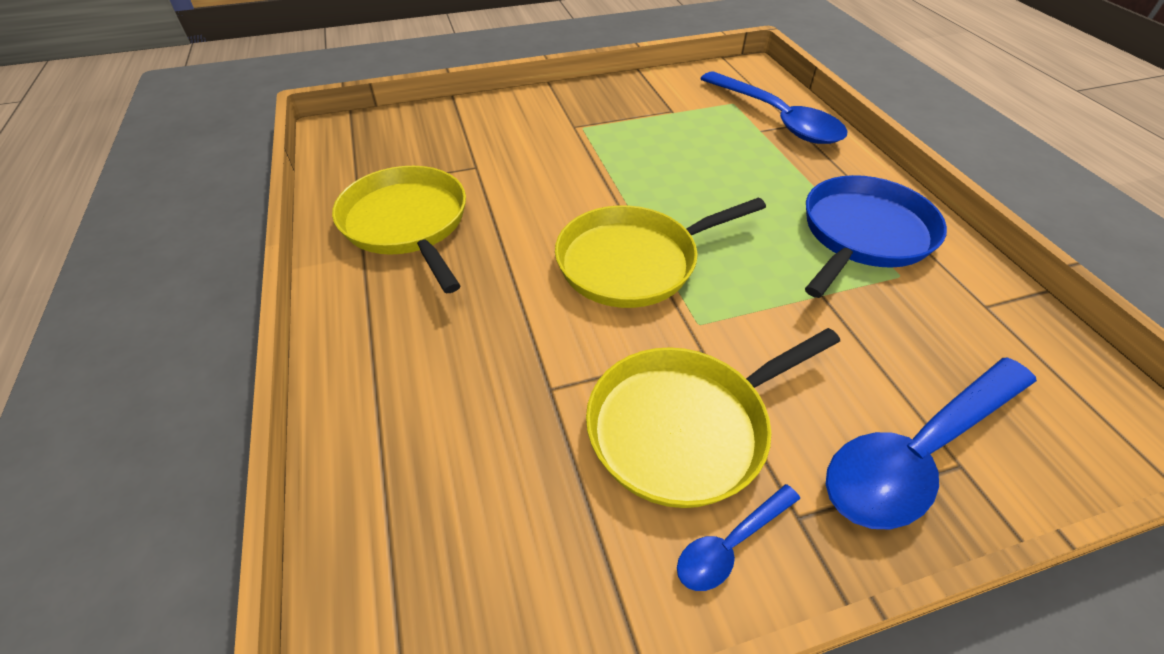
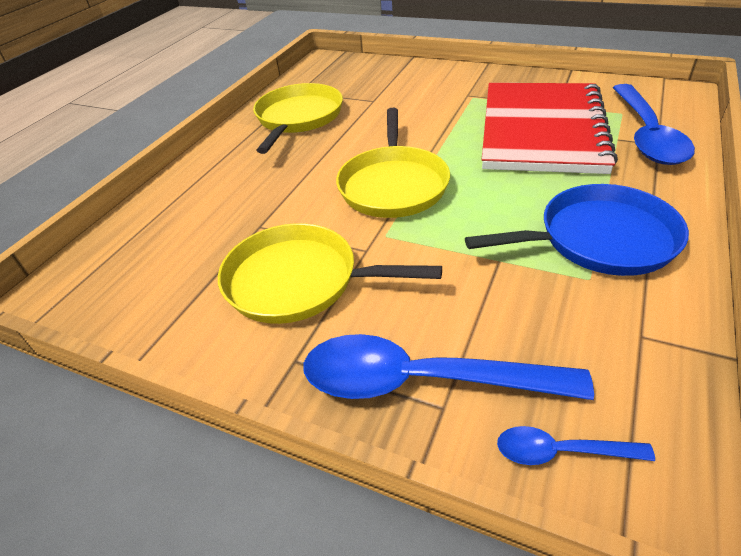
camera: 45 degrees right, 5 degrees down
yellow pan [555,198,766,308] -> yellow pan turned 105 degrees counterclockwise [336,108,450,218]
blue spoon [677,484,800,591] -> blue spoon moved to [497,426,655,465]
none -> red notebook [482,83,618,174]

